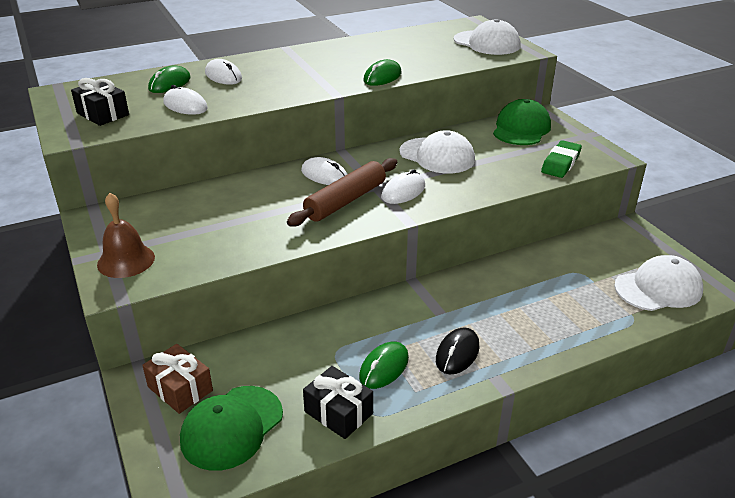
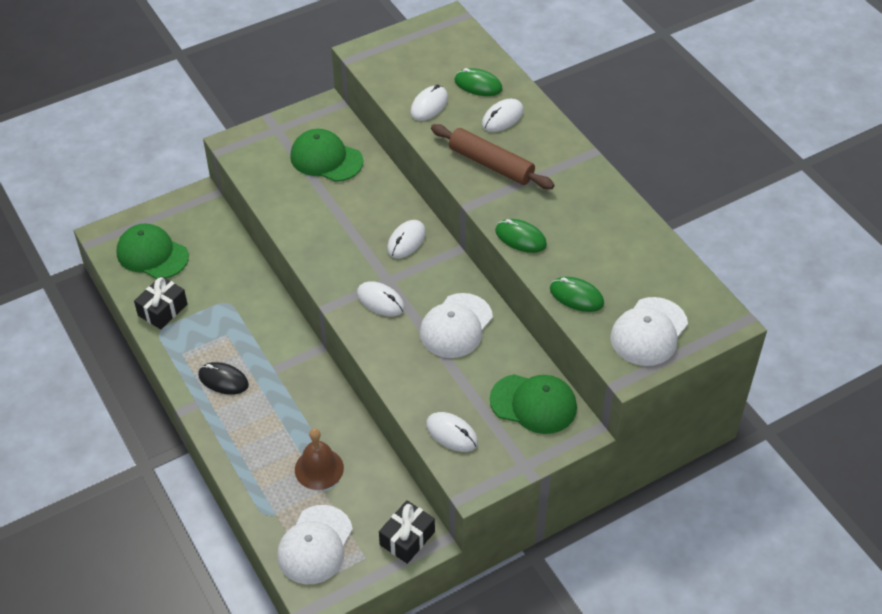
camera: 85 degrees right, 15 degrees up
black gift [71,78,129,126] -> black gift moved to [379,500,435,564]
brown bell [97,193,155,278] -> brown bell moved to [295,429,344,490]
brown gift [142,344,213,414] -> none
brown rolling pin [287,158,397,227] -> brown rolling pin moved to [431,124,555,189]
green mouse [359,342,409,389] -> green mouse moved to [550,277,604,312]
green eraser [541,140,582,178] -> white mouse [426,412,478,452]
white cap [614,255,703,311] -> white cap turned 45 degrees clockwise [277,505,353,584]
none -> green cap [290,129,363,182]

